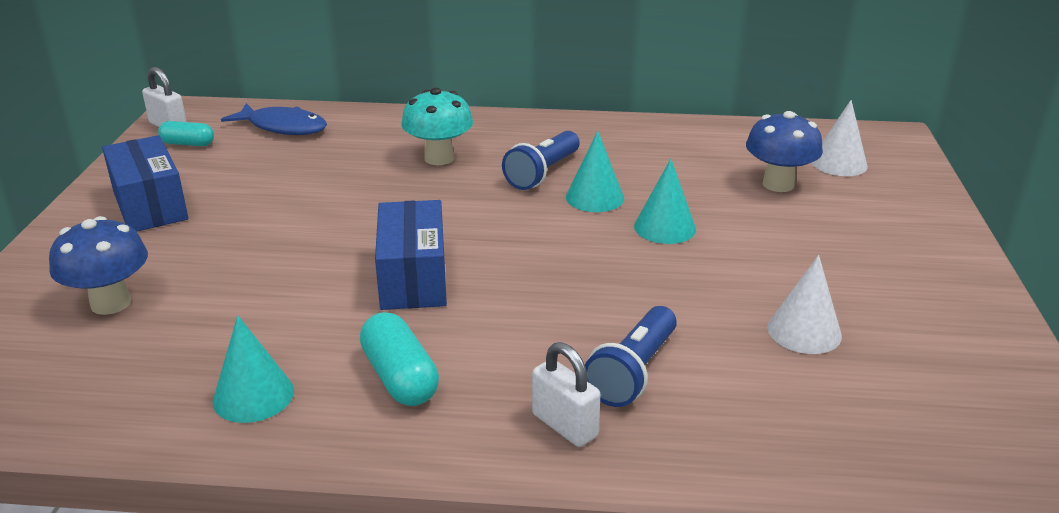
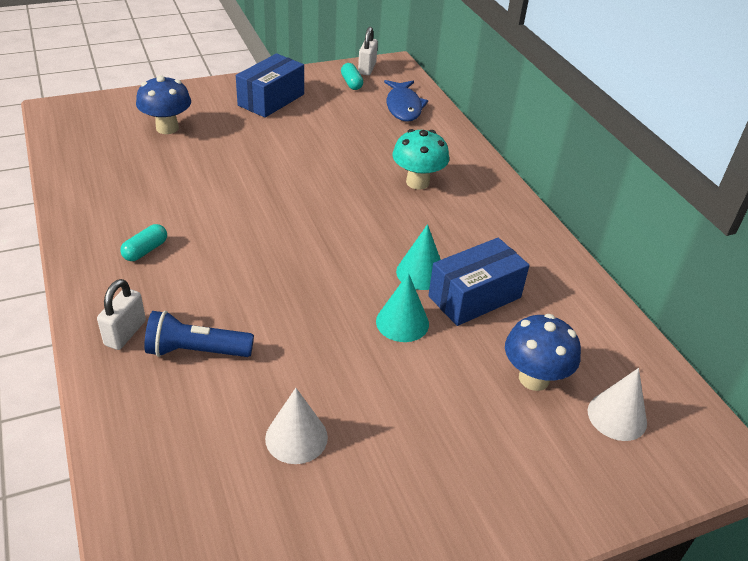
camera: 60 degrees right, 10 degrees up
turquoise cone [213,316,294,423] -> none
turquoise capsule [360,312,439,406] -> turquoise capsule [120,224,167,261], size x0.66
blue box [375,200,447,310] -> blue box moved to [428,238,530,326]
blue flashlight [502,131,580,190] -> none

